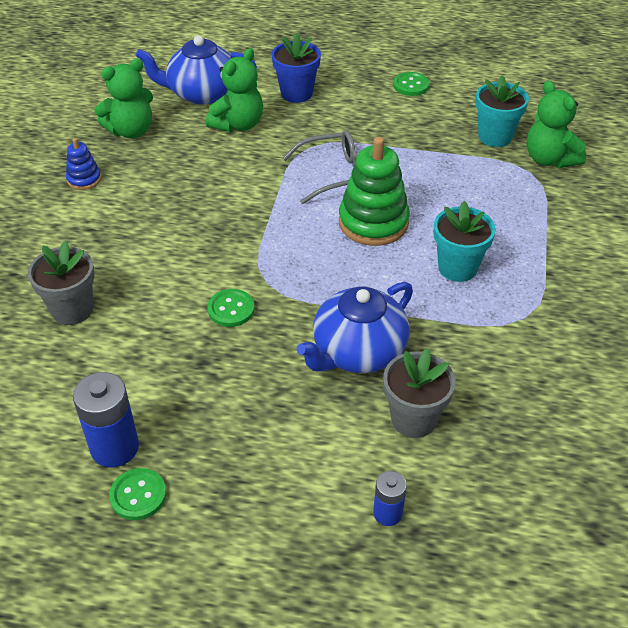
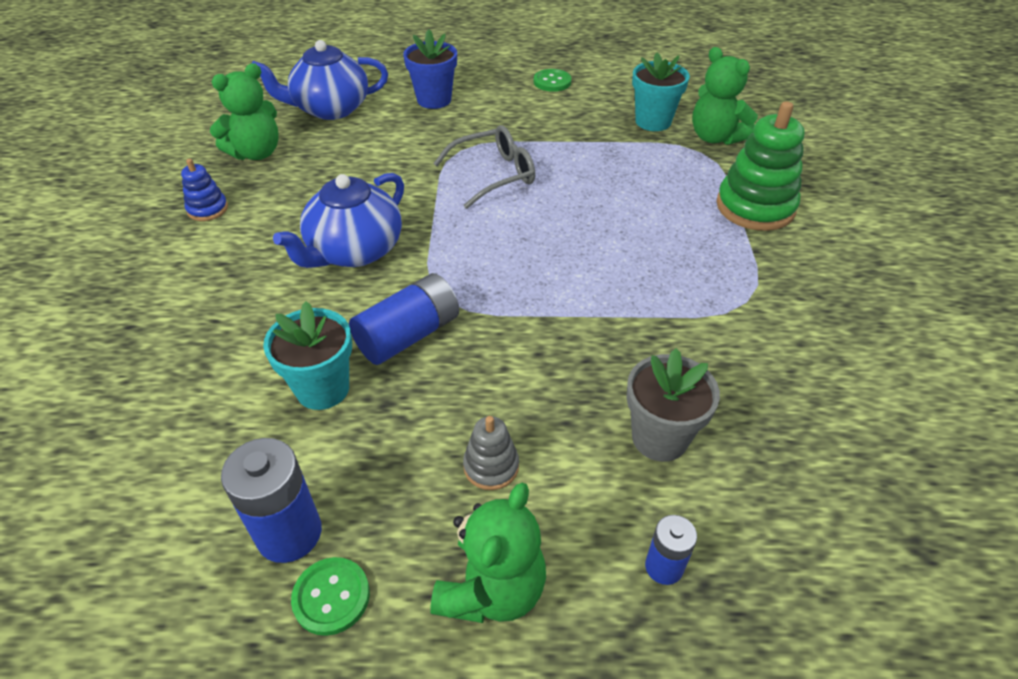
camera: 10 degrees left, 0 degrees up
grey flower pot [28,241,95,325] -> none
green teddy bear [206,48,263,132] -> green teddy bear moved to [430,483,546,623]
green button [208,289,255,327] -> blue battery [349,273,459,365]
blue teapot [297,282,413,373] -> blue teapot moved to [273,173,404,268]
green stacking toy [339,137,410,246] -> green stacking toy moved to [716,101,805,231]
turquoise flower pot [433,201,496,282] -> turquoise flower pot moved to [263,301,352,410]
none -> grey stacking toy [463,416,519,490]

